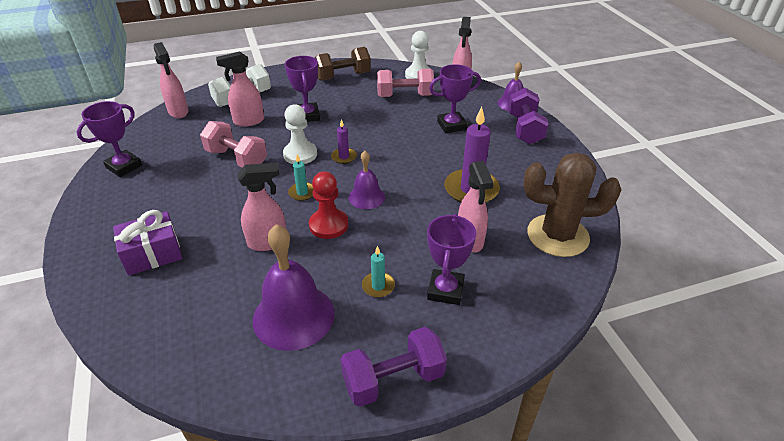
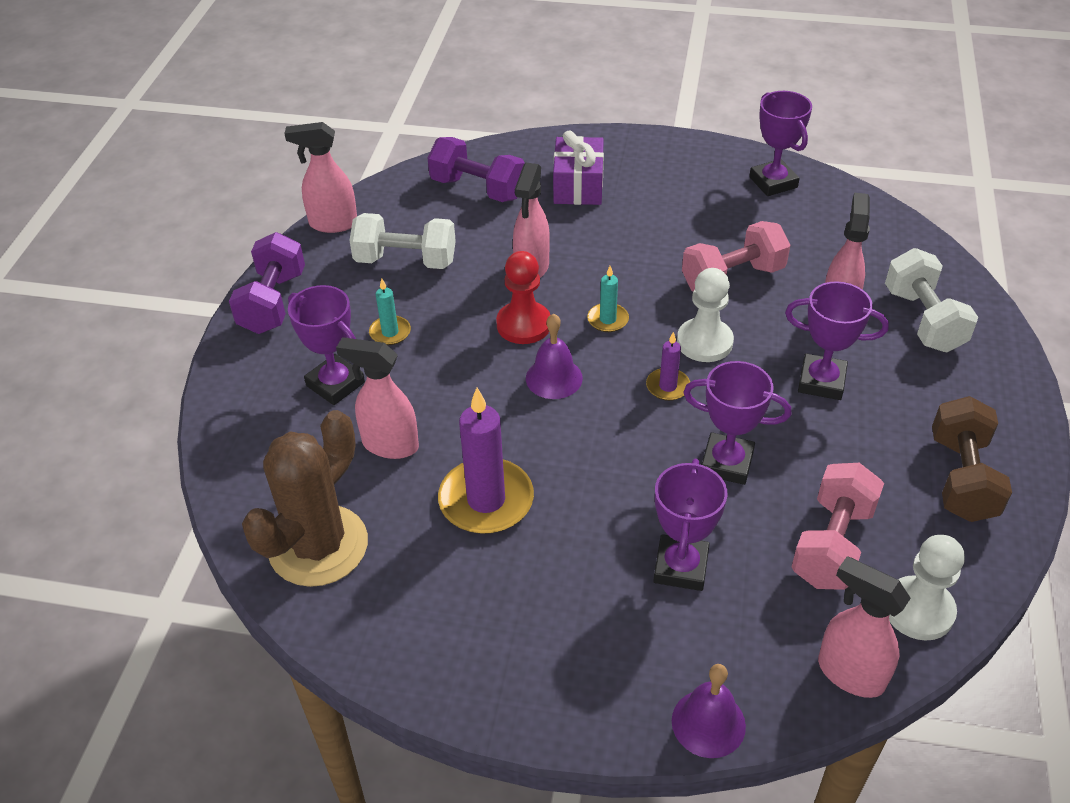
camera: 120 degrees right, 5 degrees up
pink spray bottle [153,42,188,118] -> pink spray bottle moved to [284,122,357,233]
purple bell [253,224,334,351] -> white dumbbell [349,213,456,269]
purple dumbbell [508,88,549,144] -> purple dumbbell moved to [427,137,525,202]
none -> purple trophy [683,361,791,485]

